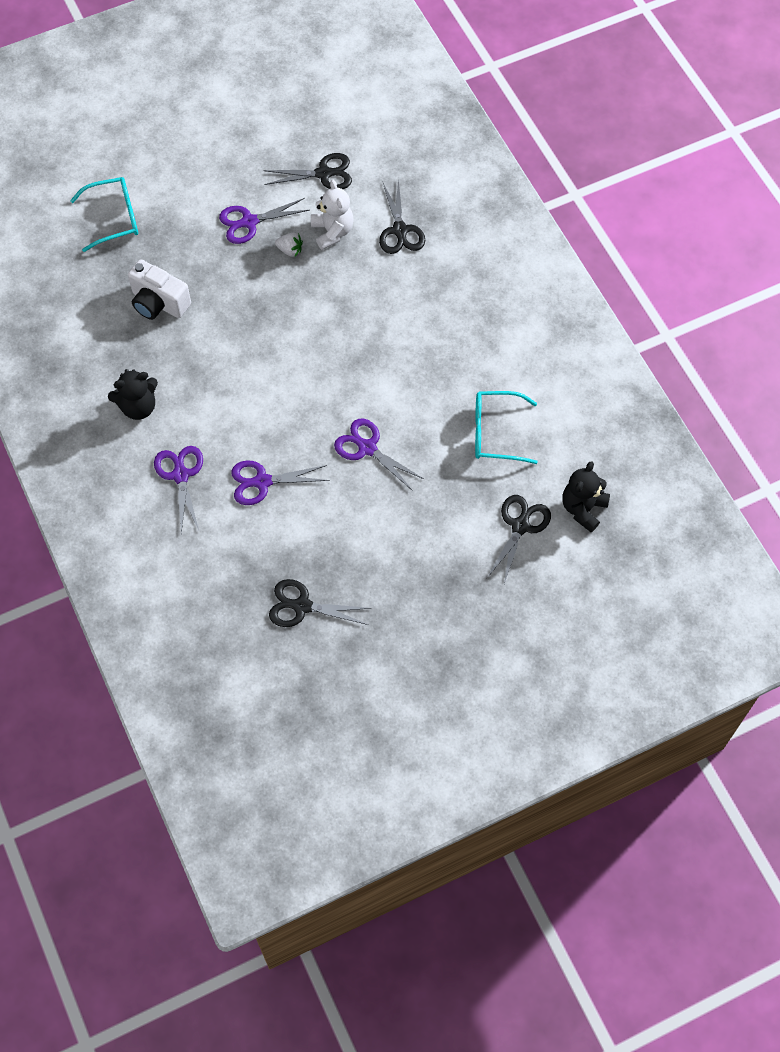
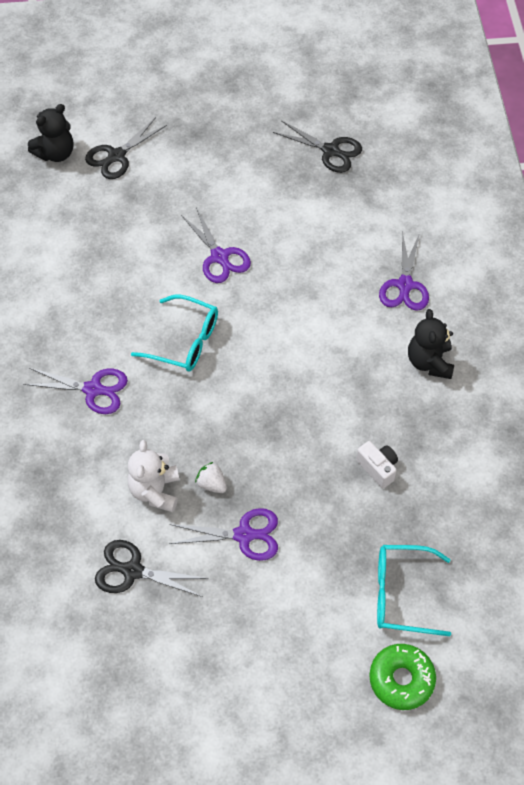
camera: 160 degrees left, 5 degrees down
black teddy bear [108,369,158,420] -> black teddy bear turned 90 degrees counterclockwise [408,309,454,379]
white camera [128,259,191,320] -> white camera [356,441,398,488], size x0.62
purple scissors [231,461,329,505] -> purple scissors moved to [23,368,128,414]
black scissors [379,179,425,254] -> none
turquoise glasses [475,391,538,464] -> turquoise glasses moved to [131,295,218,371]
none -> green donut [369,644,436,710]

